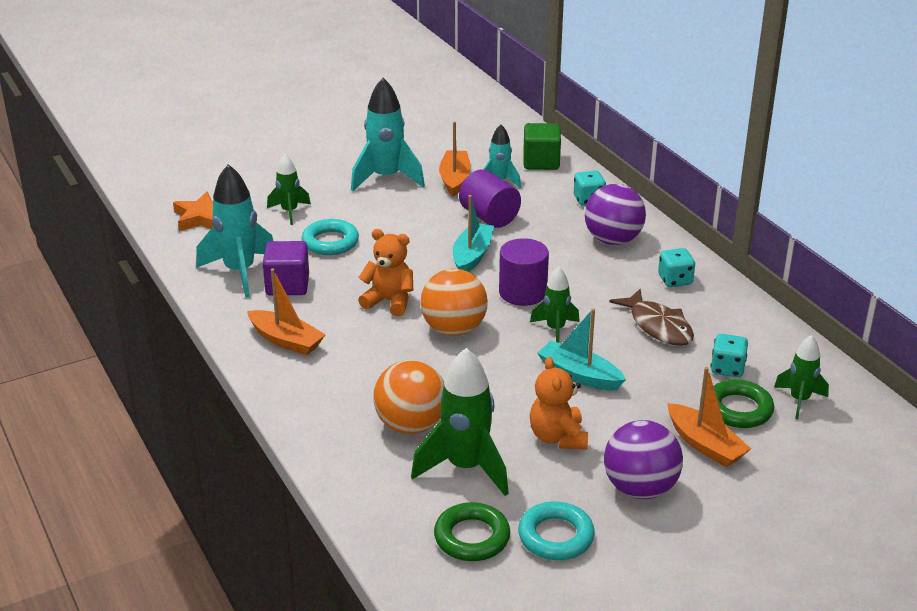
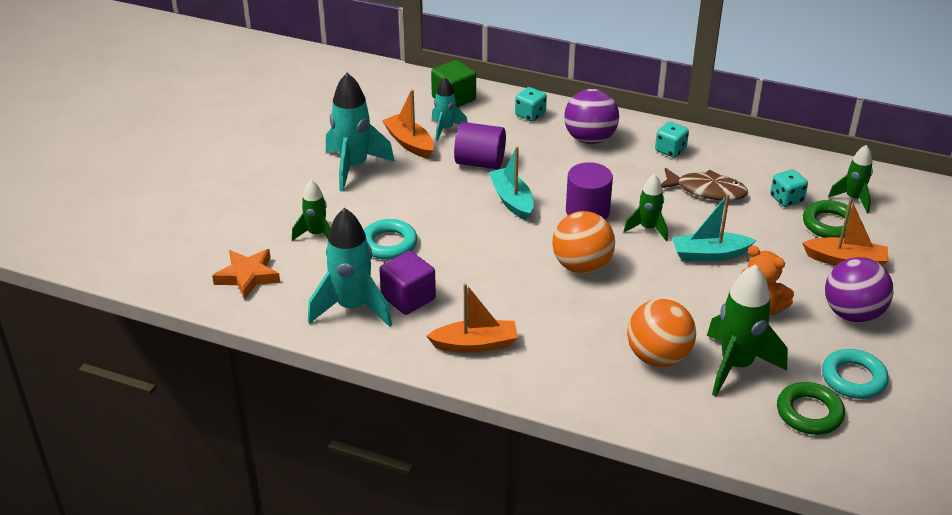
camera: 40 degrees left, 5 degrees up
orange teddy bear [358,229,413,316] -> none

